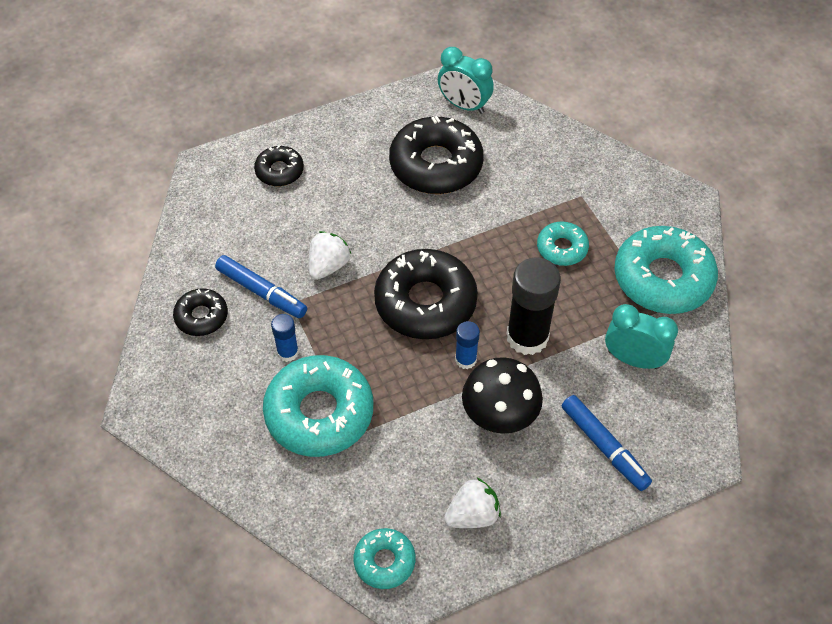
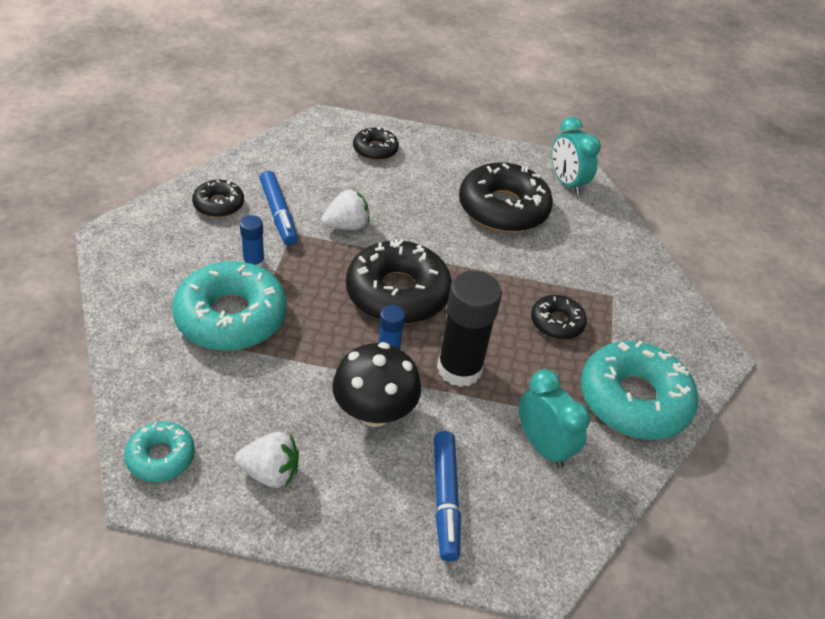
camera: 30 degrees right, 10 degrees down
turquoise donut [537,222,589,266] -> black donut [531,295,587,340]

